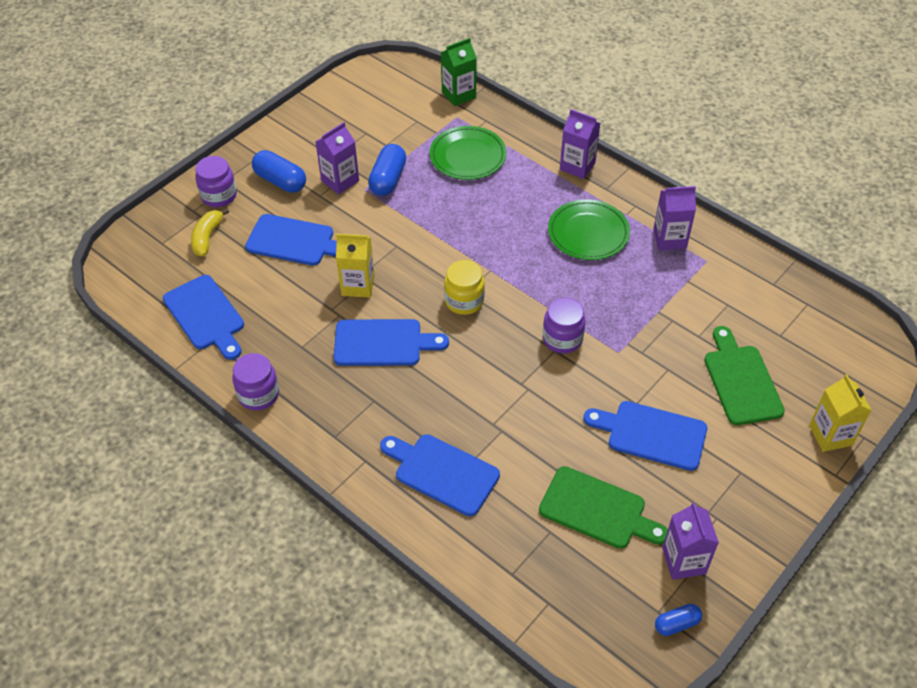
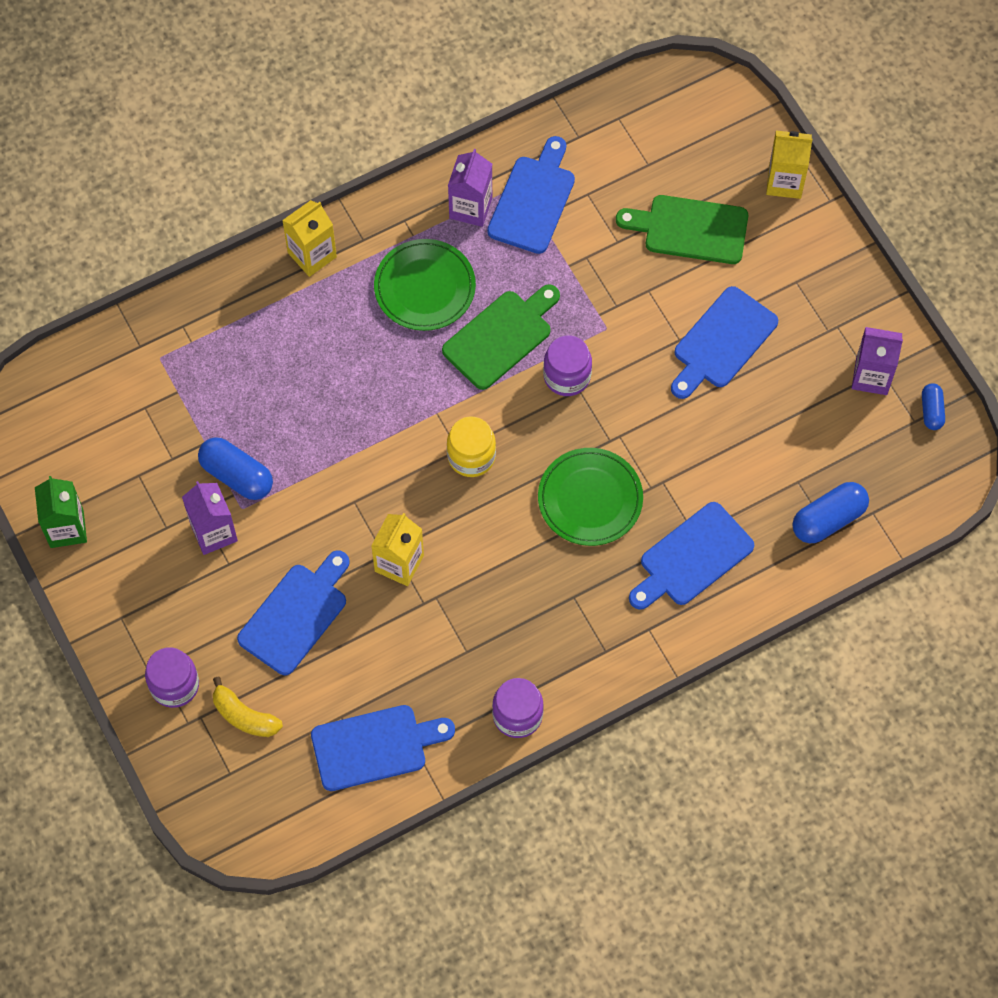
camera: 70 degrees left, 15 degrees up
blue capsule [252,150,306,193] -> blue capsule moved to [793,482,869,543]
blue cutting board [334,319,449,366] -> blue cutting board moved to [487,136,575,254]
green plate [430,126,506,180] -> green plate moved to [538,448,643,546]
green carton [441,38,477,106] -> green carton moved to [35,476,87,548]
green cutting board [539,466,668,549] -> green cutting board moved to [442,284,560,390]
purple carton [560,109,600,179] -> yellow carton [282,200,337,277]

